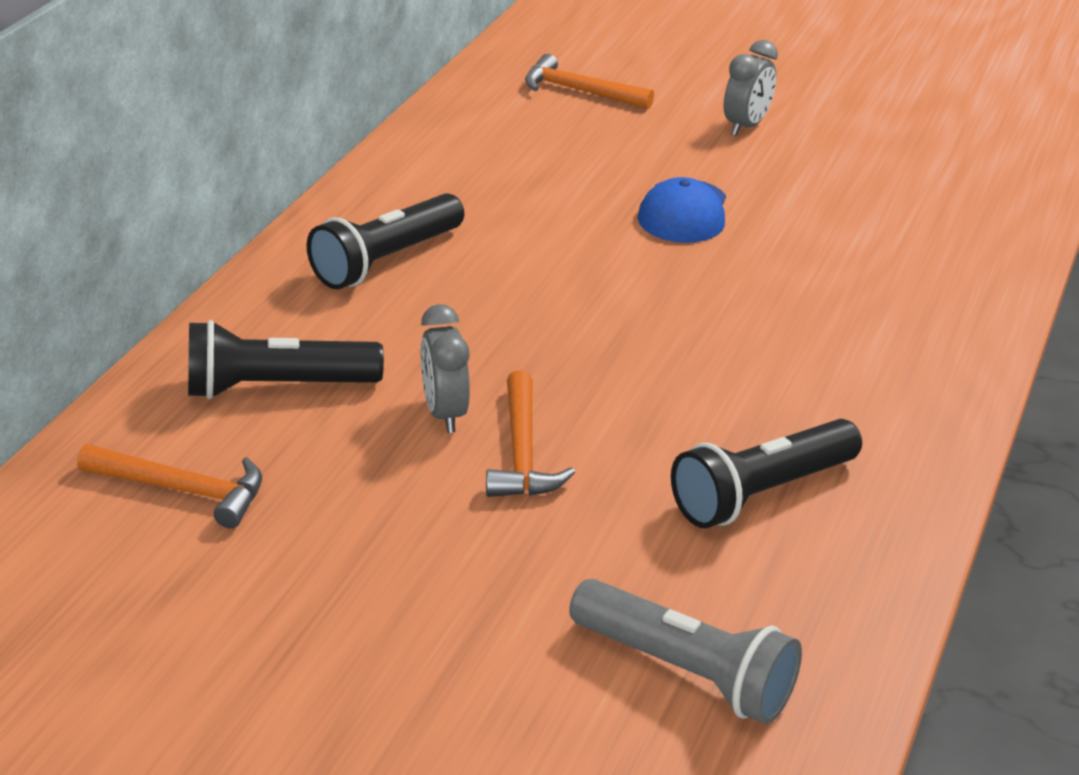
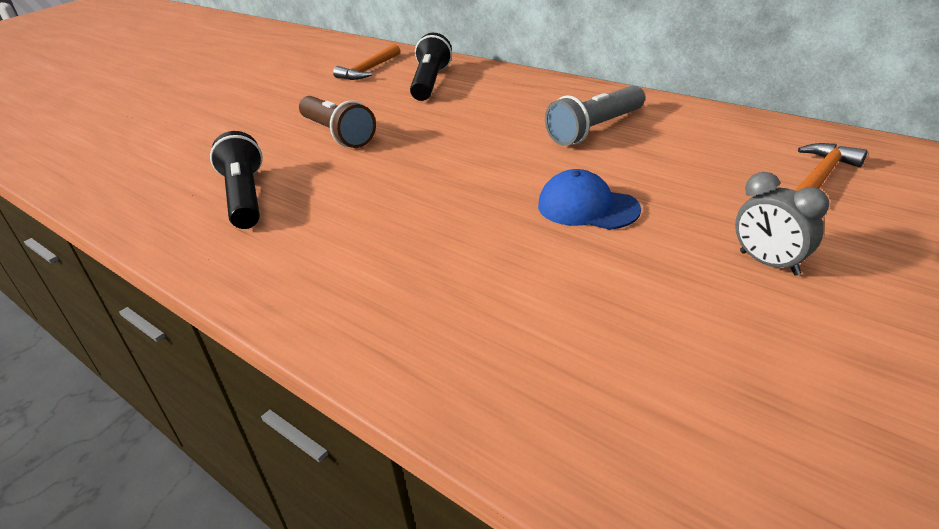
camera: 110 degrees right, 0 degrees up
black flashlight [307,193,464,289] -> none
grey clock [421,304,470,433] -> none
orange hammer [486,370,575,497] -> brown flashlight [299,96,376,148]
grey flashlight [569,579,802,724] -> grey flashlight moved to [545,85,645,146]

